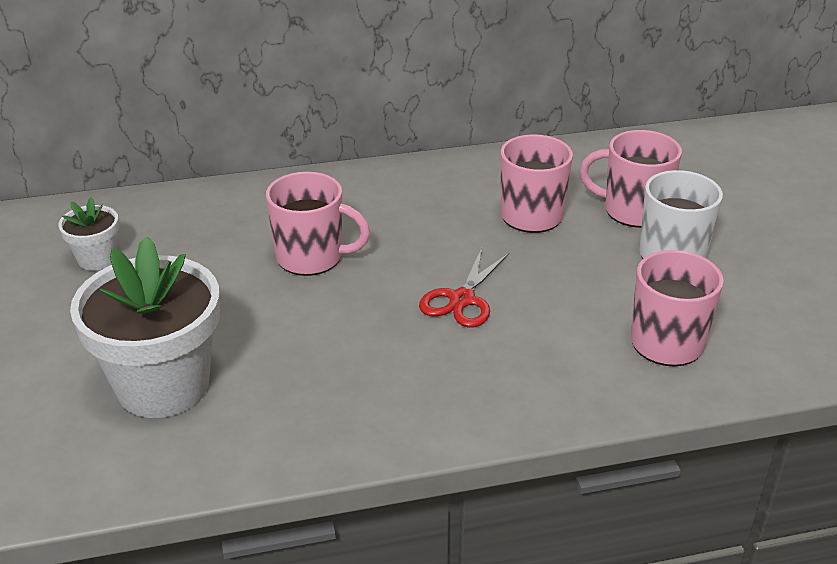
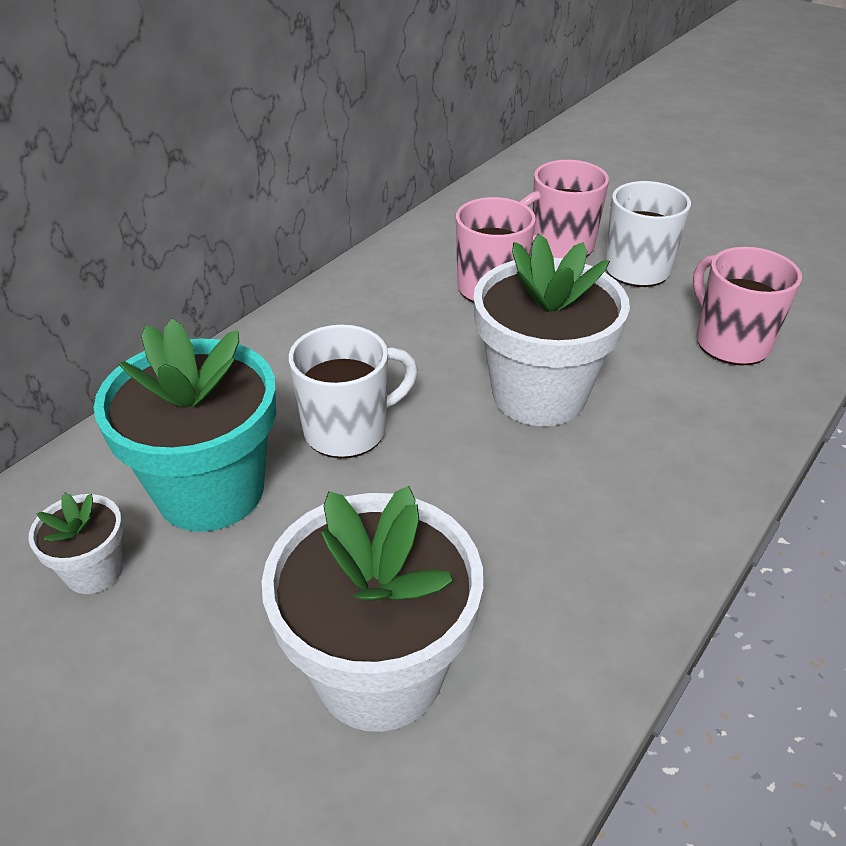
camera: 40 degrees left, 5 degrees up
pink mug [266,172,370,276] -> white mug [289,325,418,458]
red scissors [419,248,509,328] -> white flower pot [473,234,630,426]
none -> turquoise flower pot [94,319,276,532]

